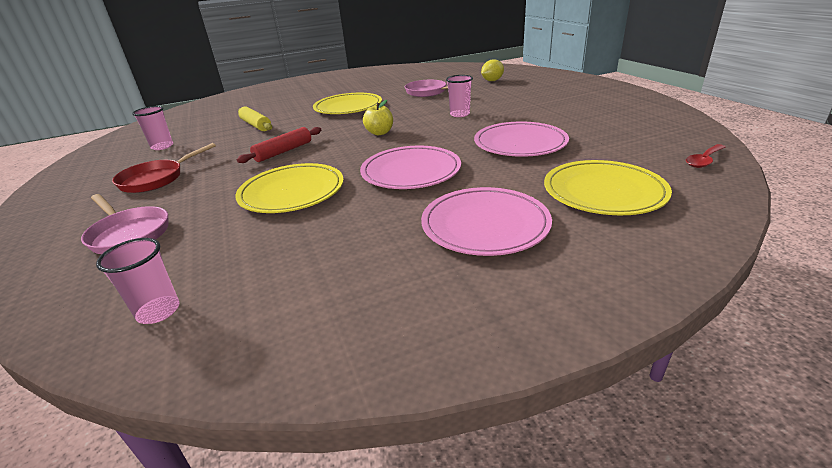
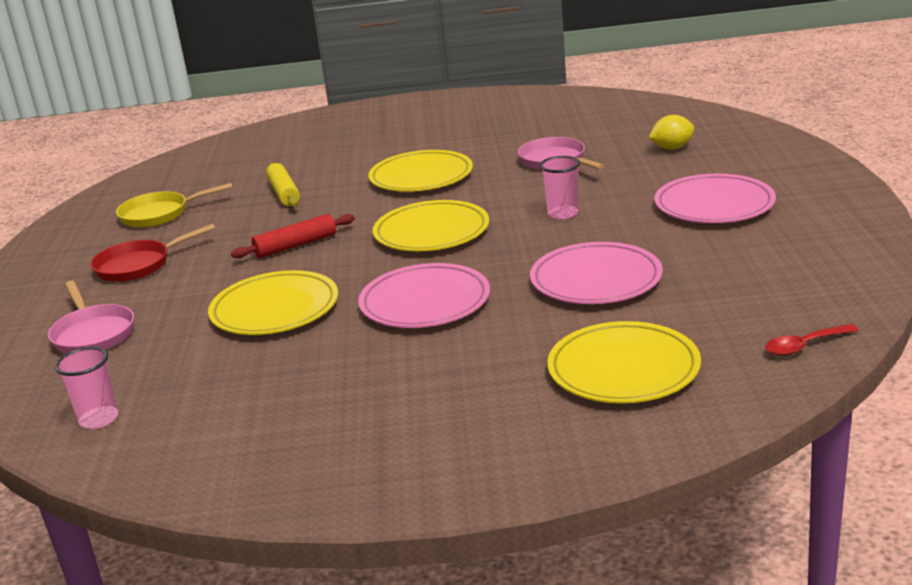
camera: 20 degrees right, 5 degrees down
pink cup [132,106,173,150] -> yellow pan [116,183,233,228]
yellow apple [363,100,393,135] -> yellow plate [372,200,489,251]
pink plate [421,187,552,256] -> pink plate moved to [654,174,776,223]

